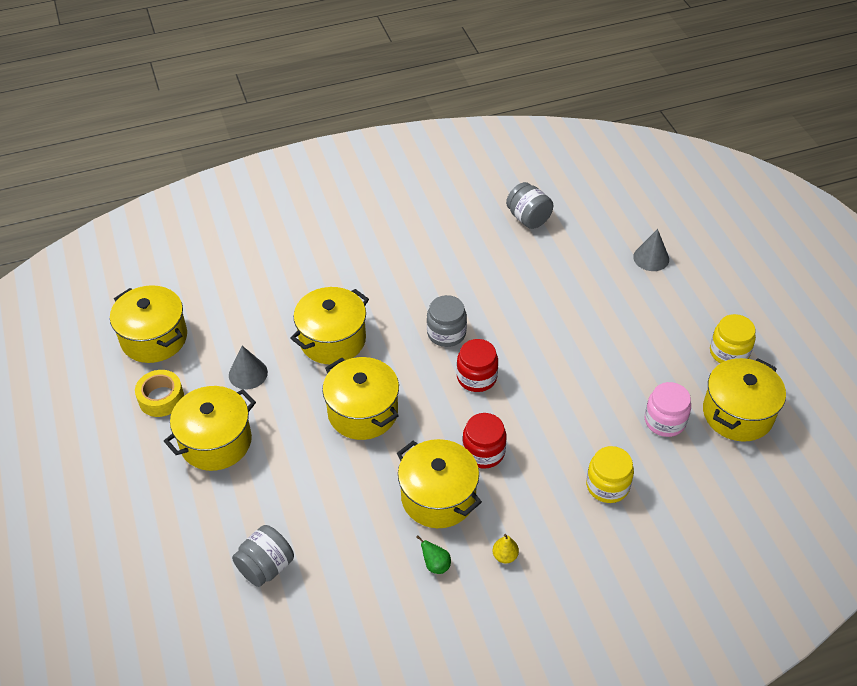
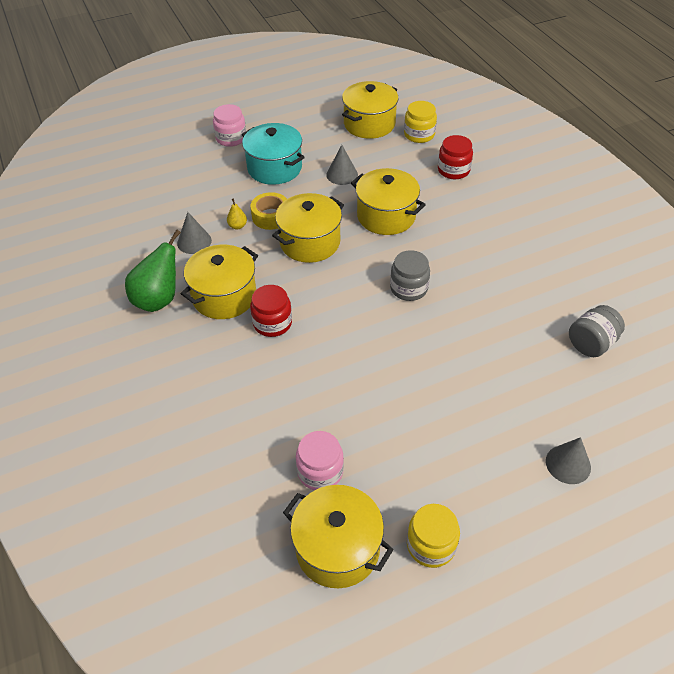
camera: 85 degrees right, 0 degrees up
yellow tape [135,370,184,417] -> yellow tape moved to [251,192,287,230]
yellow pot [164,386,256,471] -> turquoise pot [242,123,305,185]
grey jar [232,525,294,587] -> none
green pear [416,535,451,574] -> green pear [125,230,181,312], size x2.24
red jar [457,339,498,392] -> red jar moved to [438,135,473,179]
yellow pear [492,534,519,563] -> yellow pear moved to [227,199,247,229]
yellow jar [586,446,634,503] -> yellow jar moved to [404,101,437,143]
none -> grey cone [177,212,212,254]
none -> pink jar [213,104,246,147]

